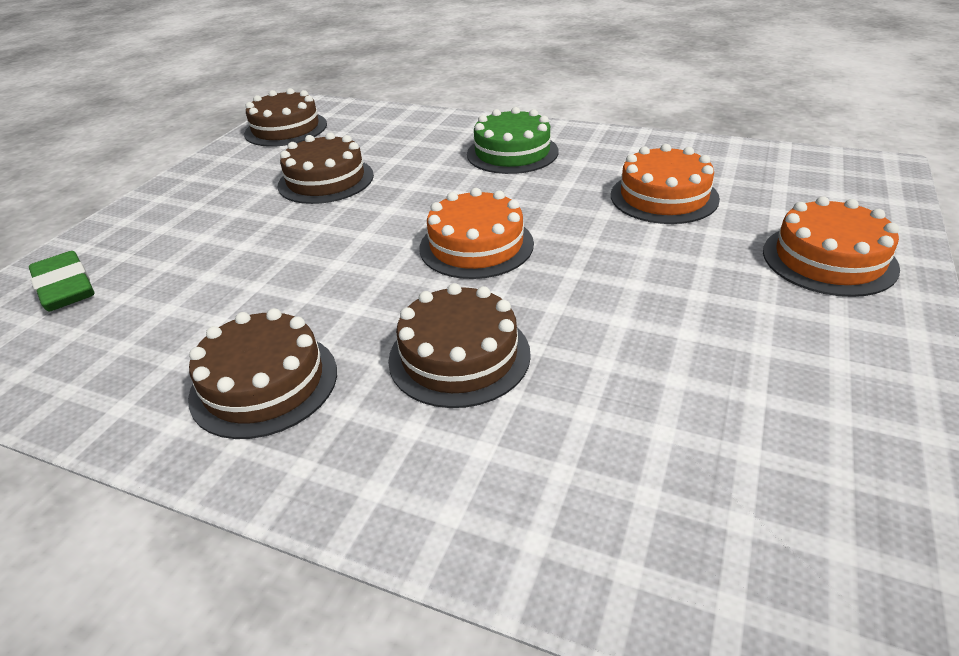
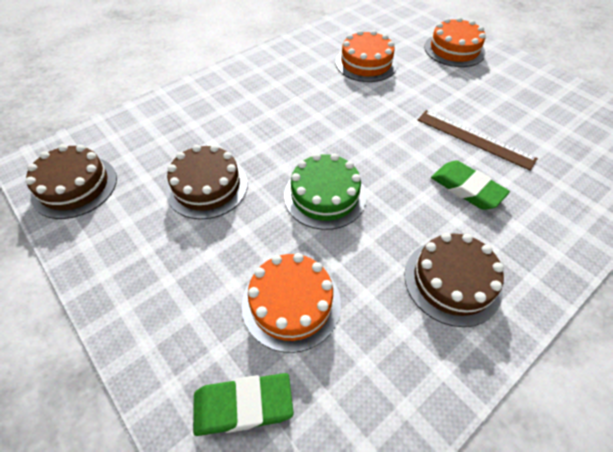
camera: 65 degrees left, 15 degrees up
brown cake [388,283,531,408] -> green eraser [431,160,510,210]
orange cake [420,188,534,279] -> orange cake moved to [242,253,341,353]
green cake [467,107,559,174] -> green cake moved to [284,153,366,230]
none -> brown ruler [418,110,538,171]

